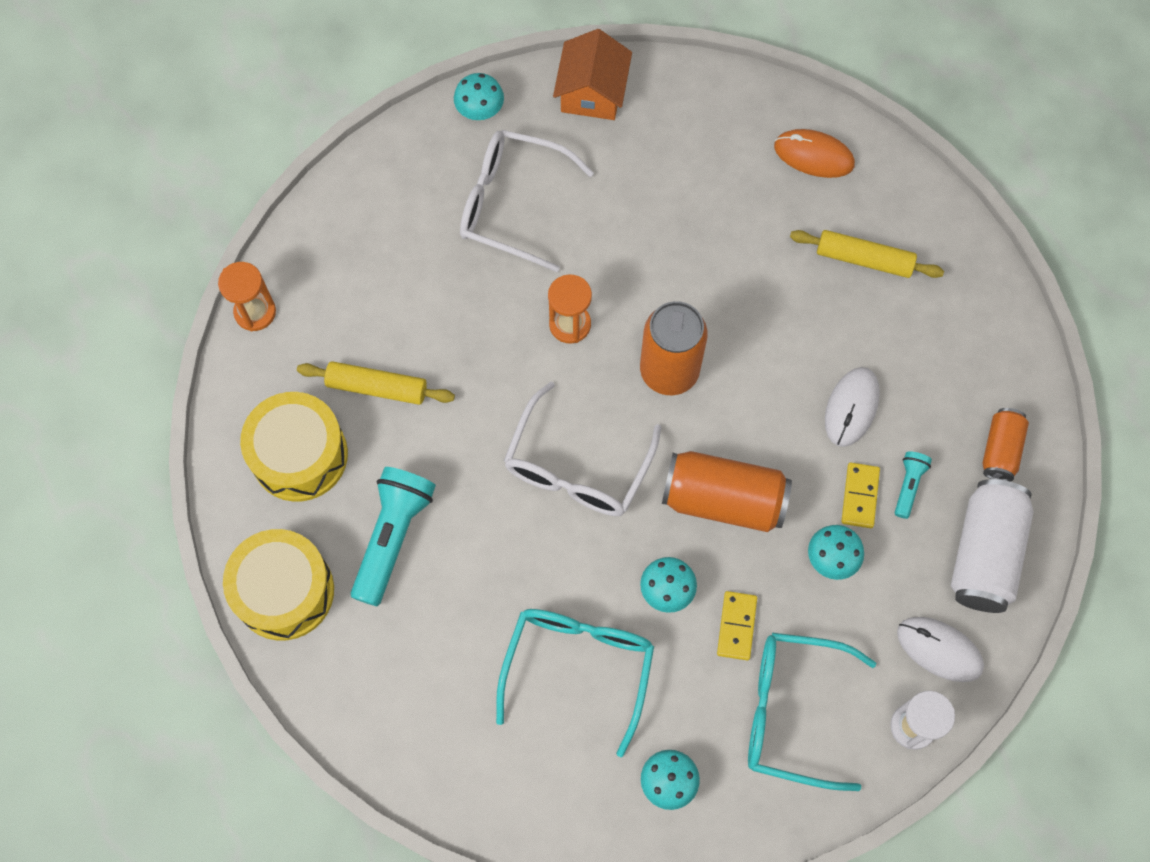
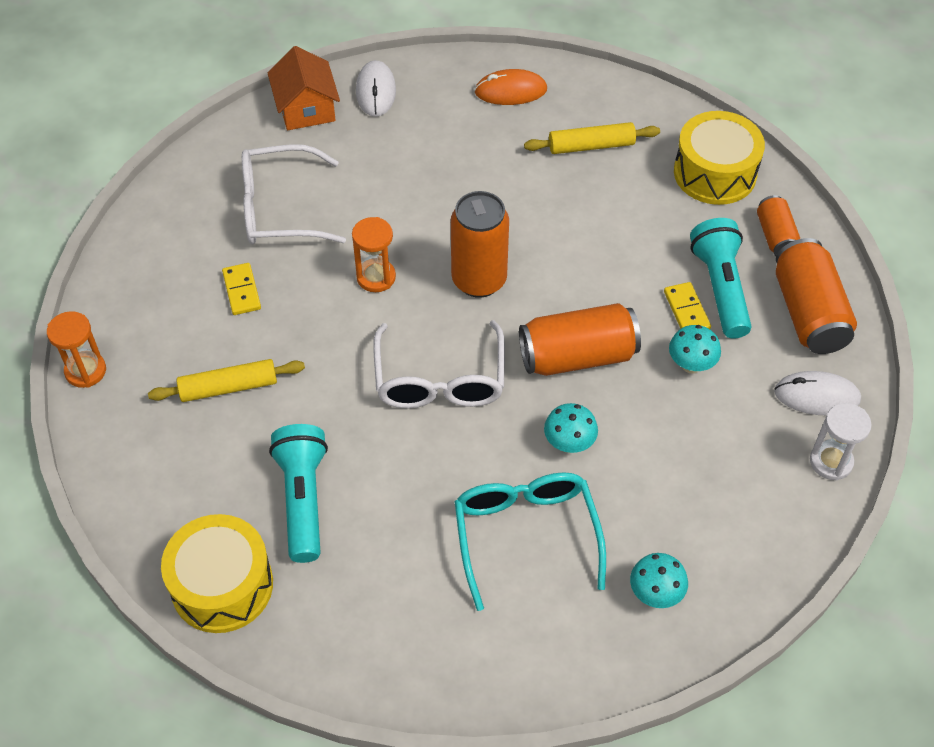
camera: 25 degrees left, 15 degrees down
yellow drum [240,392,348,502] -> yellow drum moved to [674,111,765,205]
turquoise mushroom [454,73,504,121] -> none
yellow domino [717,591,757,660] -> yellow domino moved to [222,263,261,315]
turquoise glasses [748,632,876,791] -> none
white mouse [825,367,880,447] -> white mouse moved to [356,60,396,117]
turquoise flashlight [895,451,932,519] -> turquoise flashlight [690,218,752,339], size x2.03
white can [951,479,1034,613] -> orange can [776,238,857,354]

